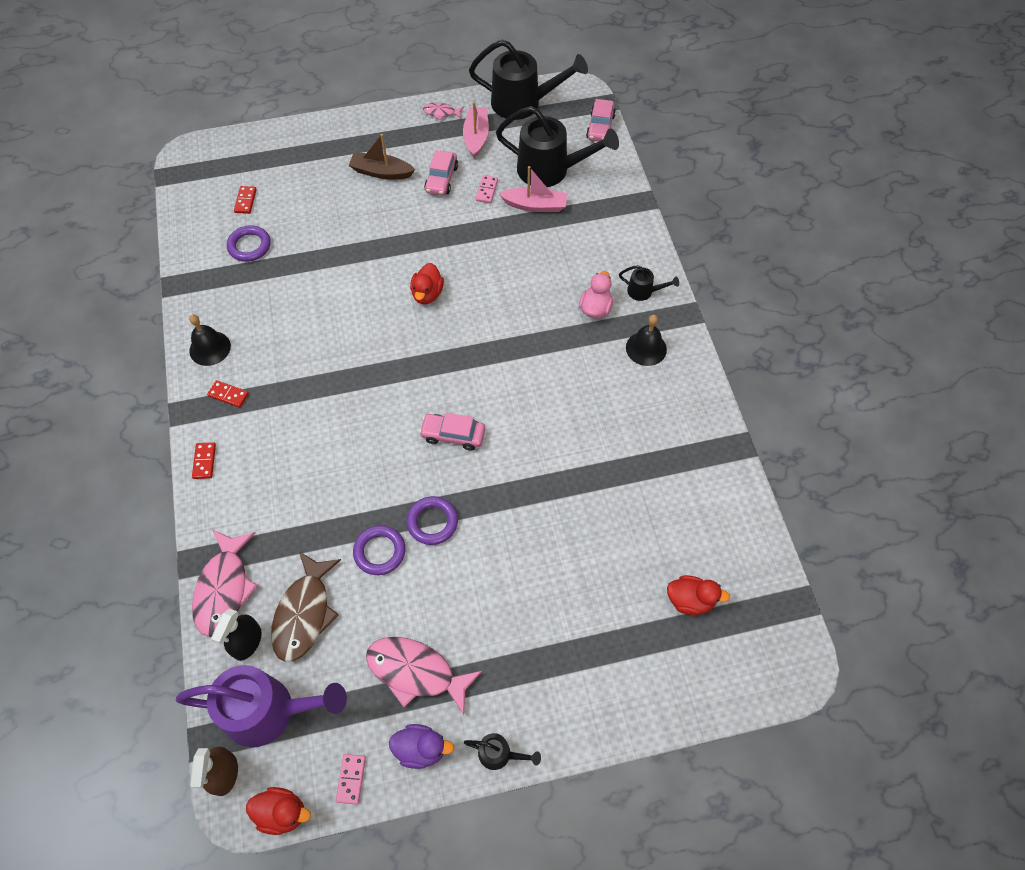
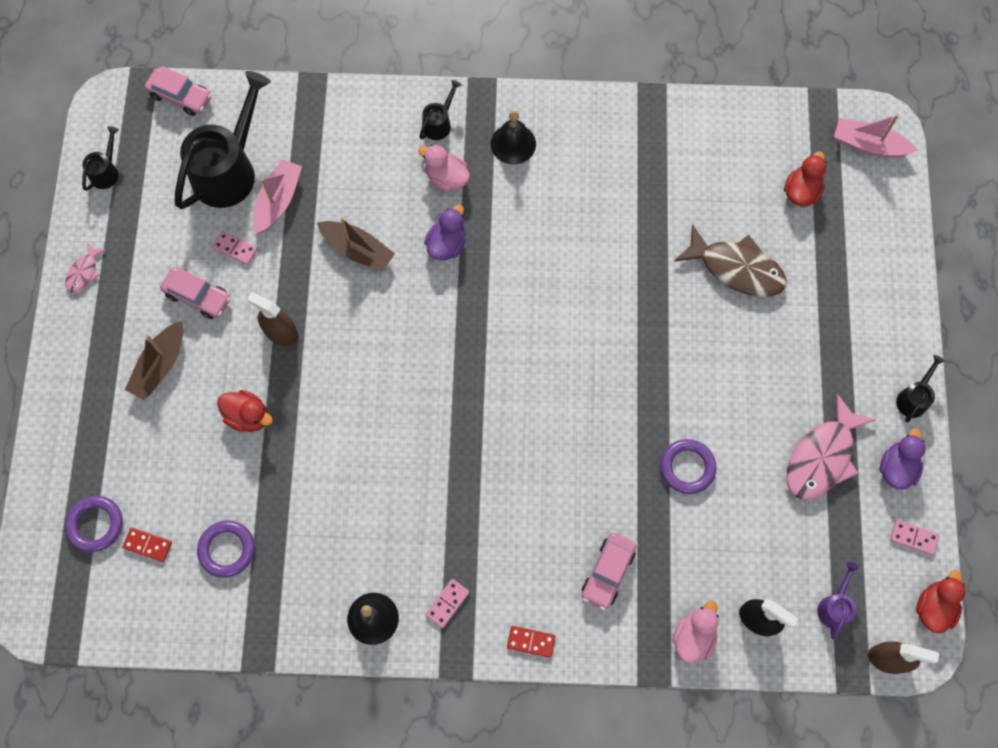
camera: 75 degrees left, 10 degrees up
purple watering can [176,665,347,747] -> purple watering can [817,562,859,640], size x0.45
pink fish [192,530,258,637] -> pink duck [672,600,719,664]
red domino [207,380,249,408] -> pink domino [425,579,470,628]
brown fish [271,551,341,662] -> brown fish moved to [675,224,787,297]
purple ring [406,496,458,545] -> purple ring moved to [65,496,123,552]
red duck [410,263,444,304] -> red duck moved to [217,390,273,432]
pink car [419,413,485,451] -> pink car moved to [582,533,636,610]
pink boat [463,102,489,158] -> pink boat moved to [834,114,918,157]
black watering can [469,40,588,120] -> black watering can [82,126,119,191], size x0.45
none -> brown spray bottle [247,292,298,346]
none -> brown boat [317,217,395,272]
none -> purple duck [424,204,466,260]

